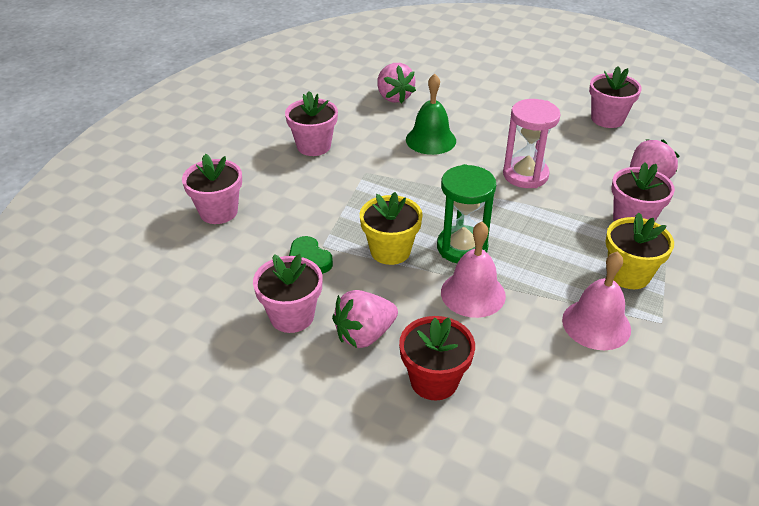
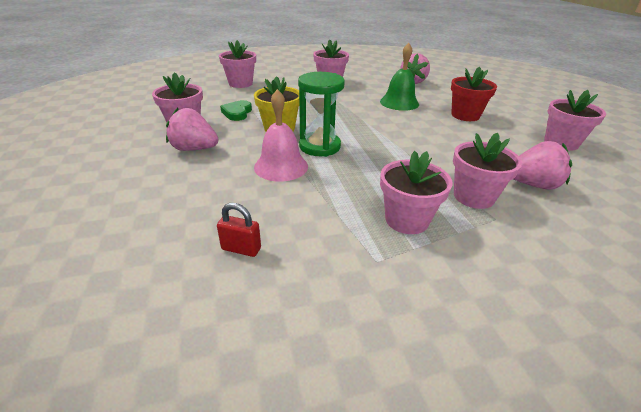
camera: 45 degrees right, 5 degrees down
red flower pot [399,316,475,400] -> red flower pot moved to [451,67,497,121]
pink hourglass [503,99,561,188] -> none
pink bell [562,251,631,350] -> none
yellow flower pot [605,212,674,289] -> pink flower pot [380,151,453,234]
none -> red padlock [217,203,261,257]

